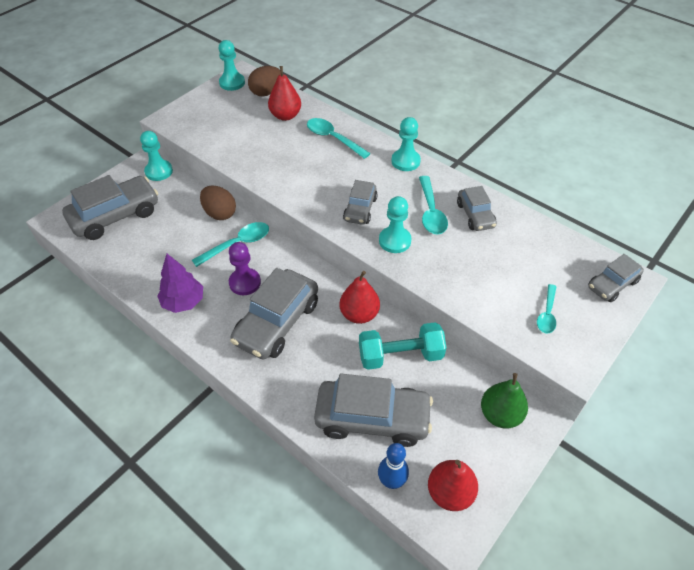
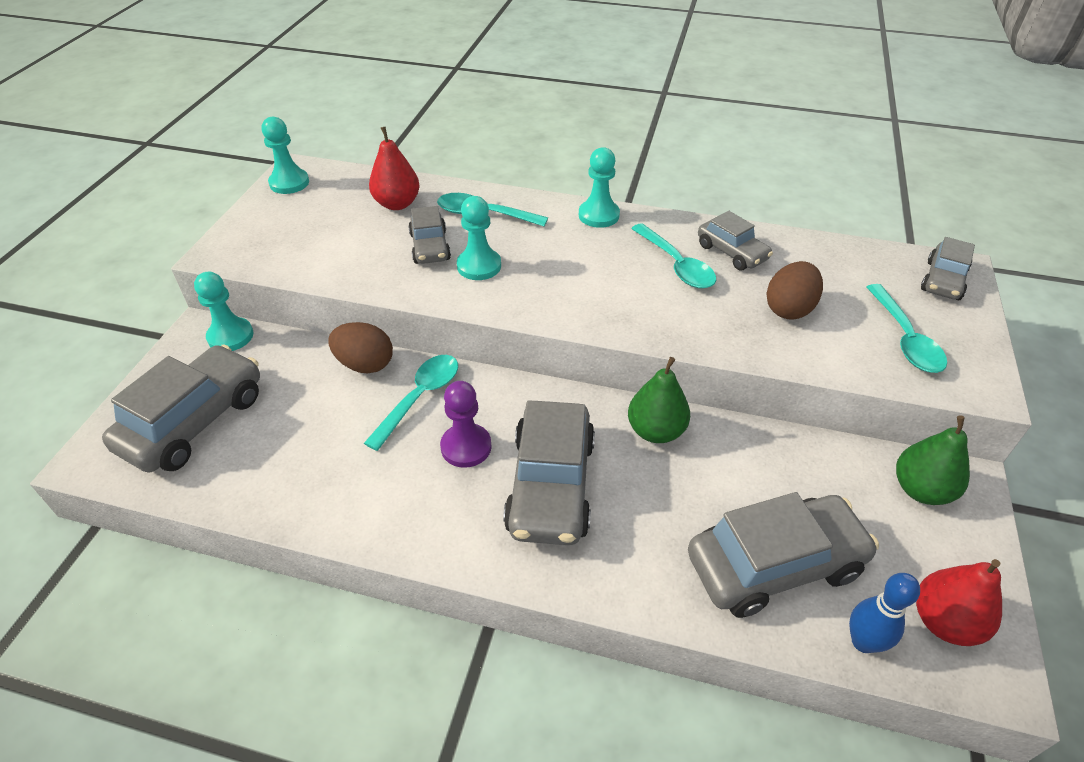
camera: 25 degrees left, 5 degrees down
purple tree [157,254,203,313] -> none
brown egg [248,66,281,96] -> brown egg moved to [766,261,823,320]
red pear [339,271,380,324] -> green pear [628,357,690,443]
grey car [343,180,378,225] -> grey car moved to [408,206,451,264]
turquoise dumbbell [359,322,446,370] -> none
turquoise pawn [379,196,411,253] -> turquoise pawn moved to [457,196,501,280]
turquoise spoon [537,284,556,334] -> turquoise spoon [867,284,947,373], size x1.52

